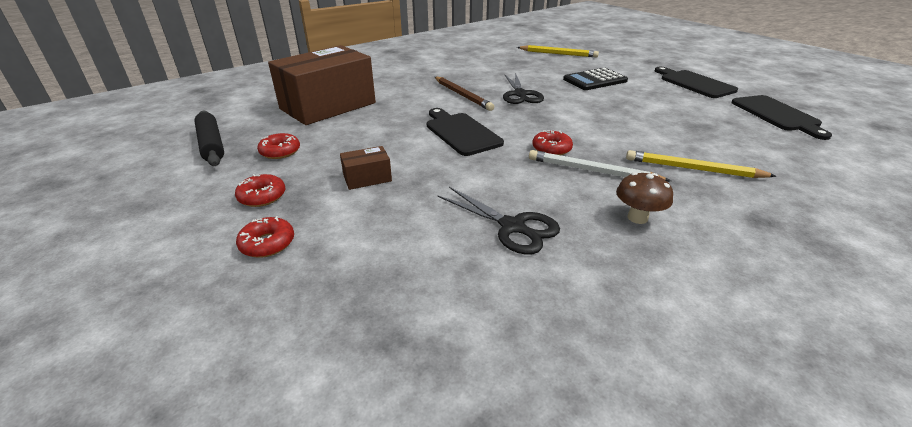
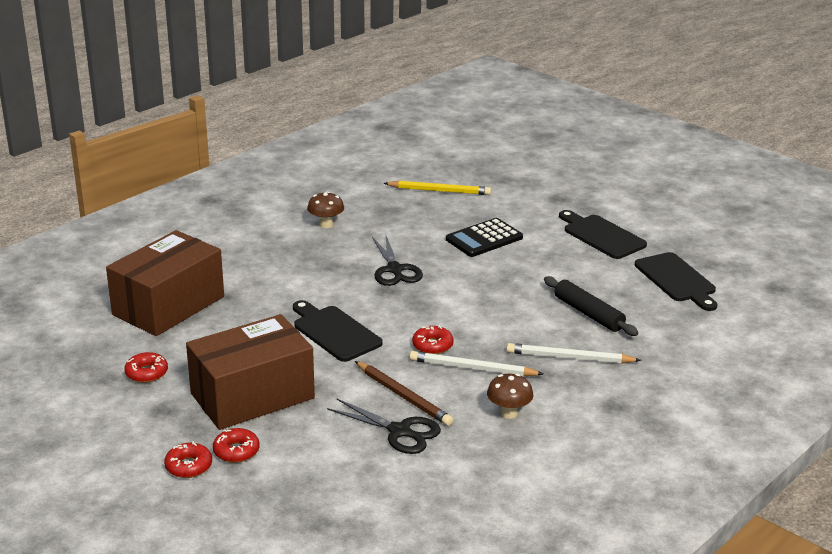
camera: 10 degrees left, 5 degrees down
black rolling pin [194,111,224,166] -> black rolling pin moved to [544,276,638,336]
red donut [235,174,285,207] -> red donut moved to [213,428,260,463]
brown box [340,146,392,190] -> brown box [186,314,315,430], size x2.44
brown pencil [435,77,494,111] -> brown pencil moved to [355,361,454,426]
yellow pencil [626,150,776,178] -> white pencil [506,343,641,363]
none -> brown mushroom [307,191,344,228]

